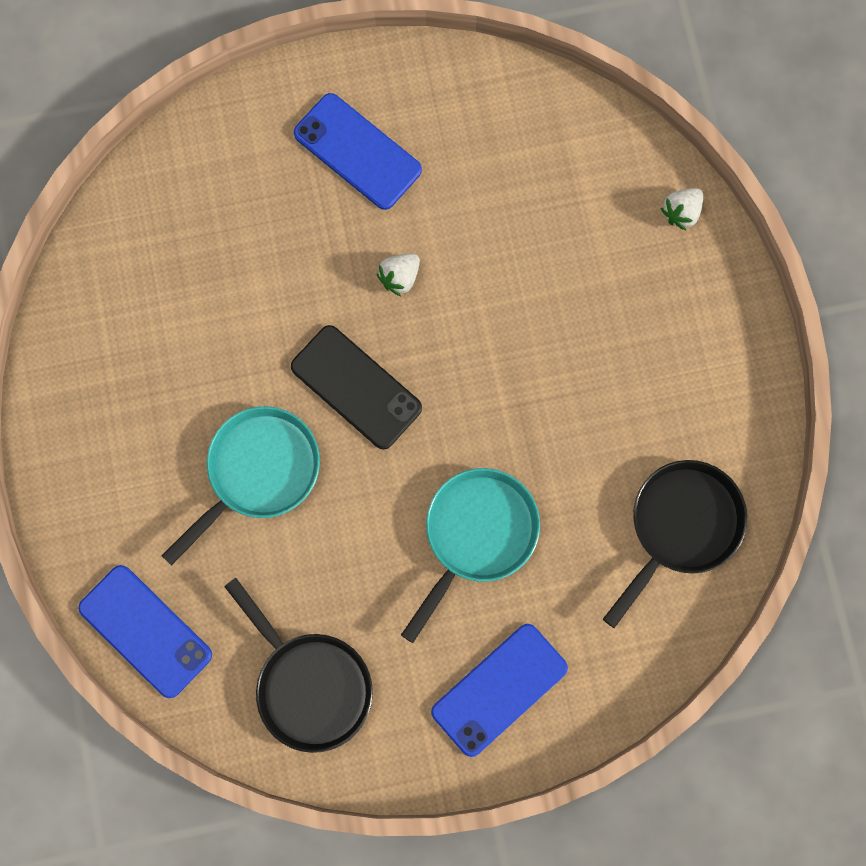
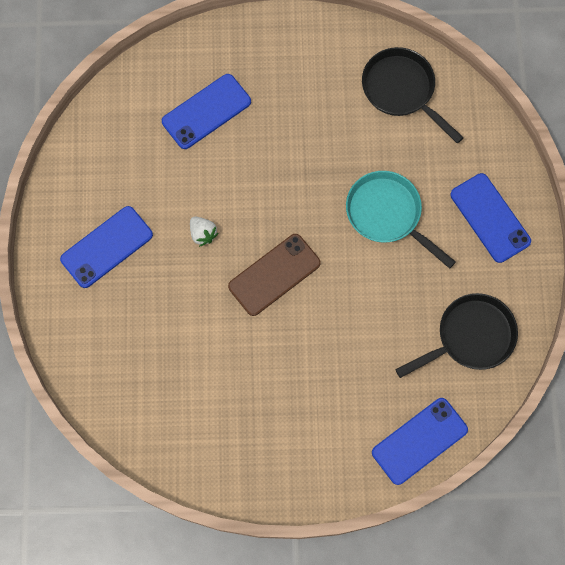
camera: 80 degrees left, 5 degrees down
turquoise pan [162,406,320,566] -> none
black phone [291,325,422,450] -> brown phone [228,234,321,316]
white strawberry [661,188,703,231] -> none
none -> blue phone [162,74,251,149]

